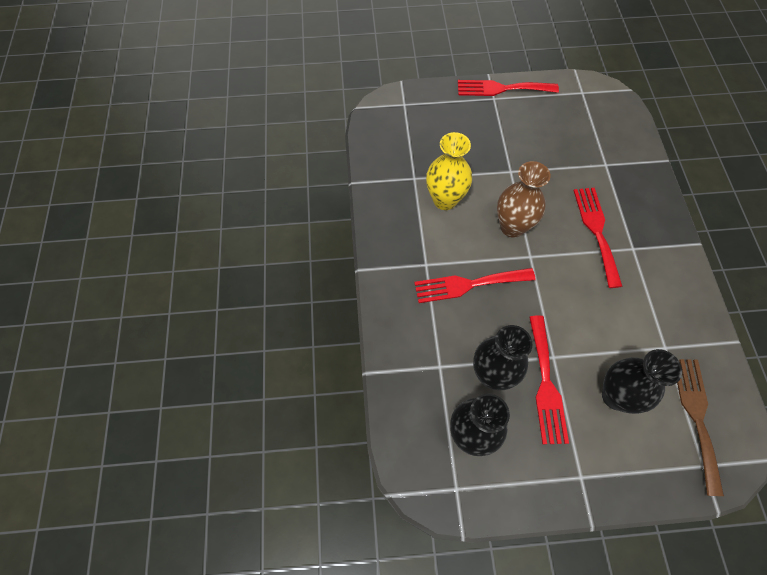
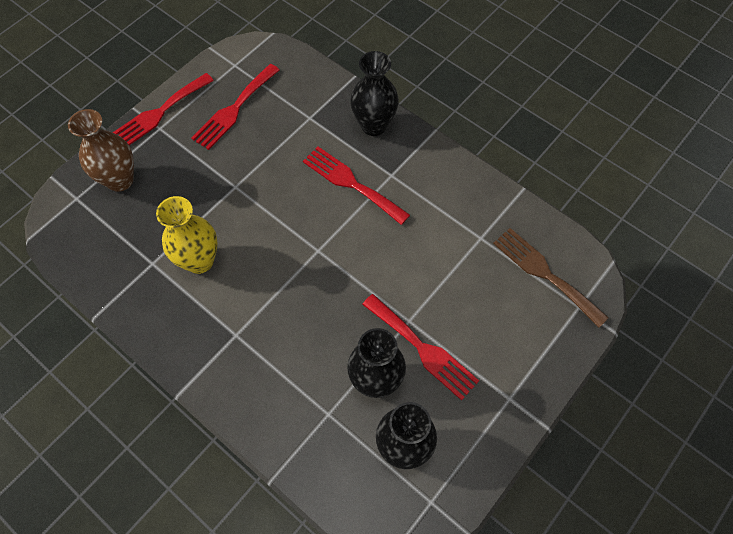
camera: 45 degrees left, 0 degrees up
red fork [414,268,536,303] -> red fork moved to [191,64,279,150]
brown vase [497,161,551,238] -> brown vase moved to [68,109,134,192]
black vase [602,349,682,414] -> black vase moved to [350,51,399,136]

